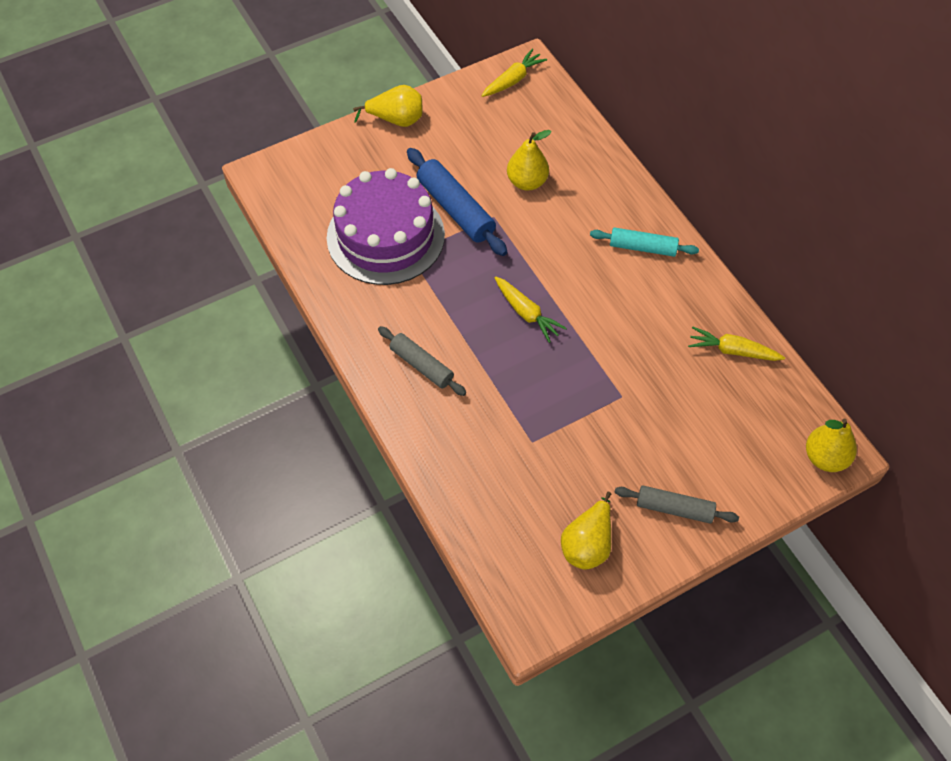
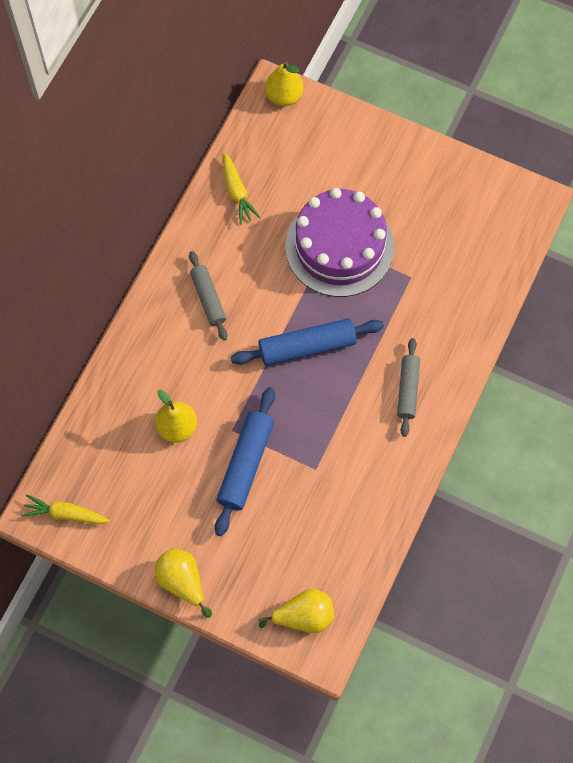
camera: 125 degrees left, 10 degrees up
purple cake [327,168,445,285] -> purple cake moved to [286,188,394,297]
yellow carrot [494,276,567,343] -> blue rolling pin [231,318,384,366]
yellow pear [561,492,611,570] -> yellow pear moved to [259,589,334,633]
turquoise rolling pin [590,227,699,257] -> none
grey rolling pin [615,486,739,523] -> grey rolling pin moved to [189,251,227,341]

